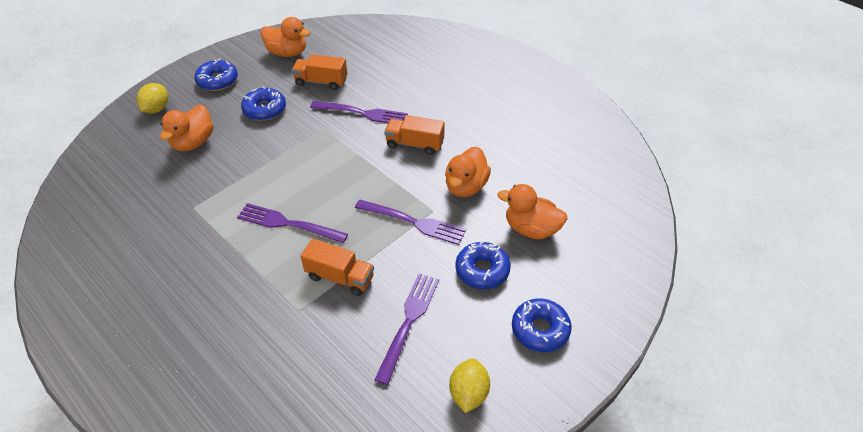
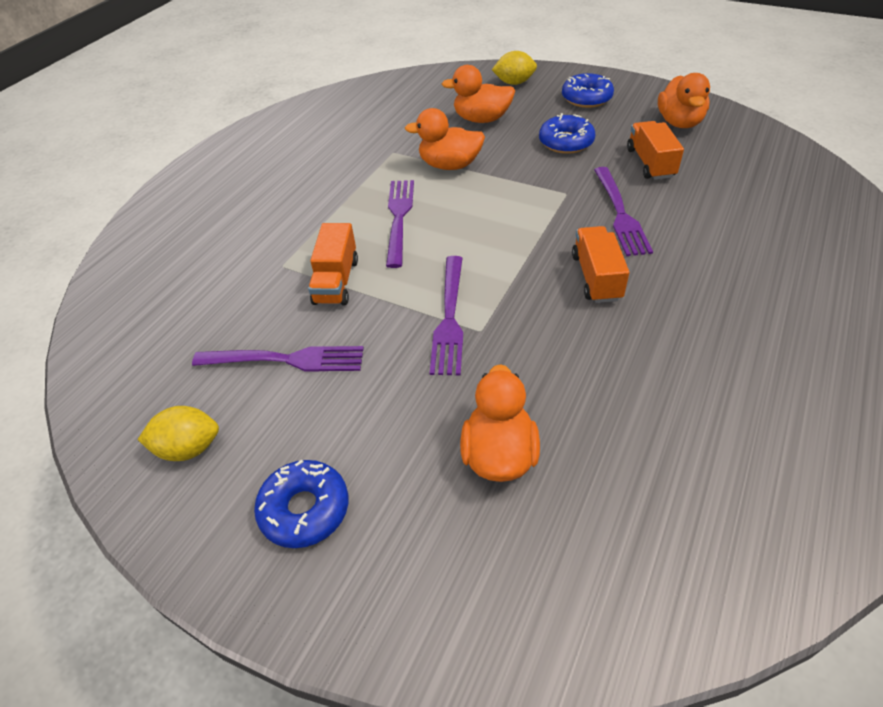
camera: 75 degrees right, 0 degrees up
orange duck [445,147,491,197] -> orange duck moved to [405,108,485,170]
blue donut [456,241,511,289] -> none

